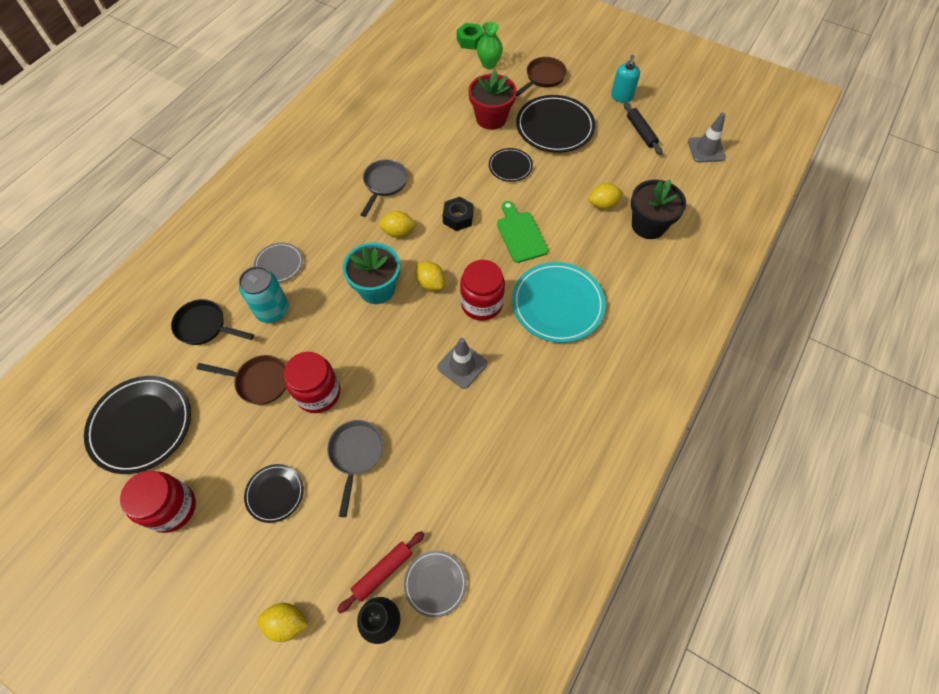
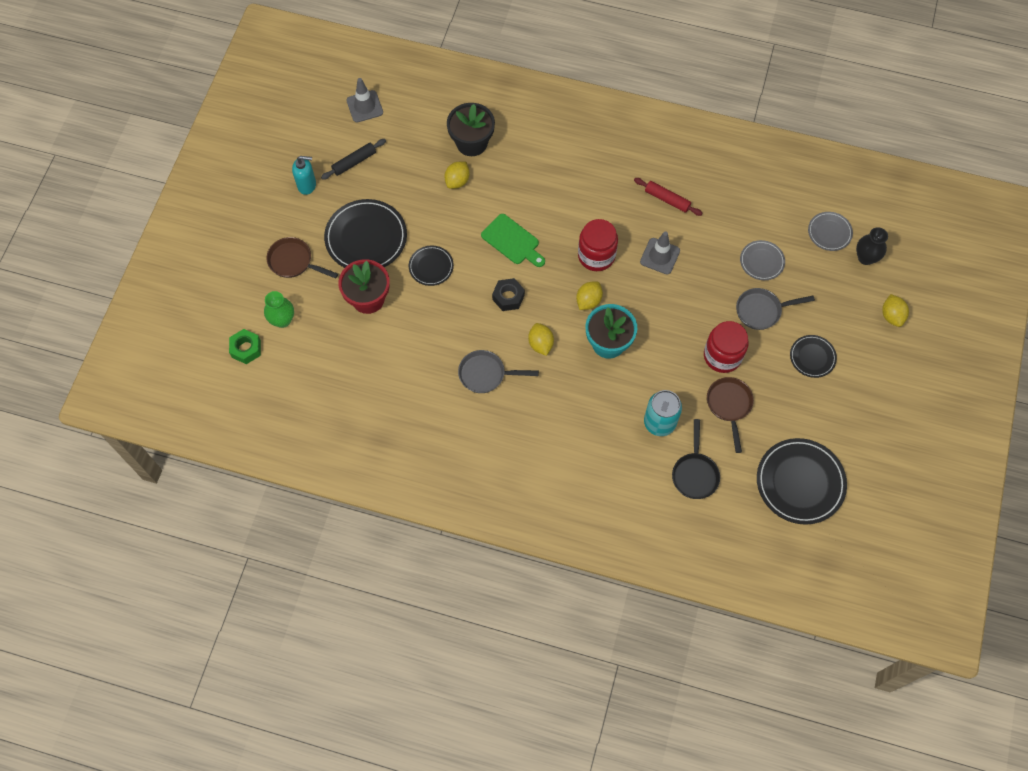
camera: 105 degrees left, 5 degrees up
red jar [120,471,196,533] -> none
grey plate [254,243,303,283] -> grey plate moved to [740,240,785,280]
red rolling pin [337,531,425,613] -> red rolling pin moved to [634,178,703,216]
green cutting board [497,201,548,263] -> green cutting board turned 105 degrees counterclockwise [481,214,545,267]
turquoise plate [512,262,606,343] -> none
yellow lemon [589,183,623,209] -> yellow lemon turned 60 degrees clockwise [444,162,470,189]

